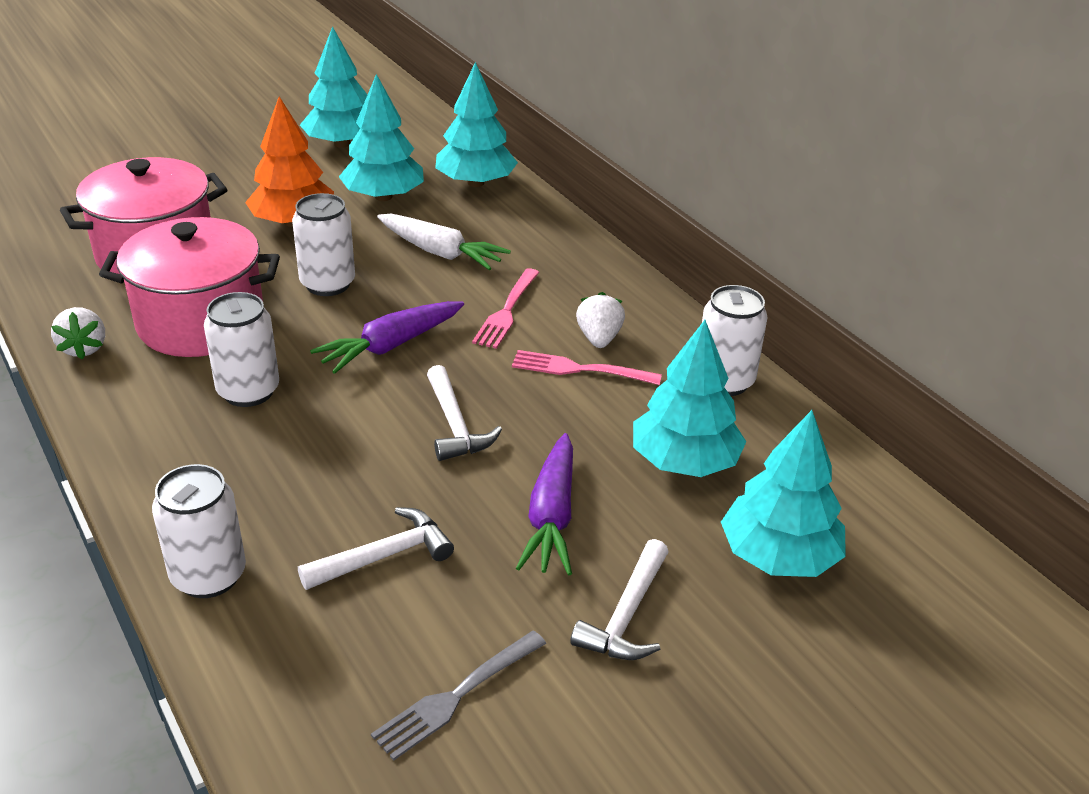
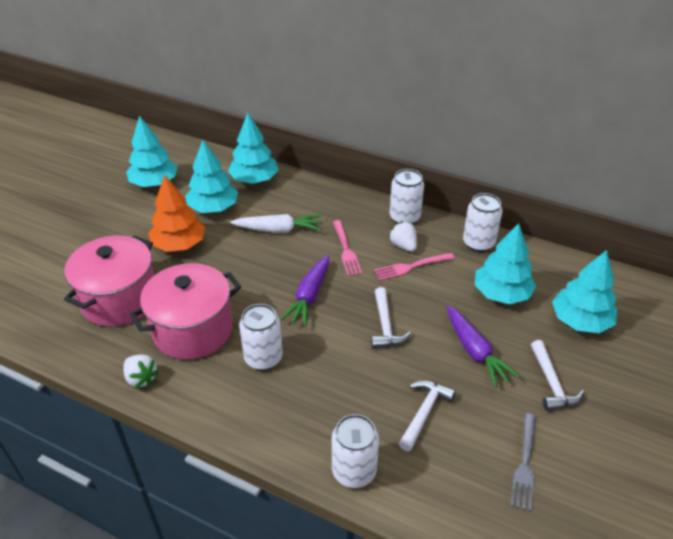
camera: 30 degrees left, 5 degrees up
white can [292,193,355,296] -> white can moved to [390,169,424,224]
white hammer [427,365,502,461] -> white hammer turned 45 degrees clockwise [371,287,411,348]

